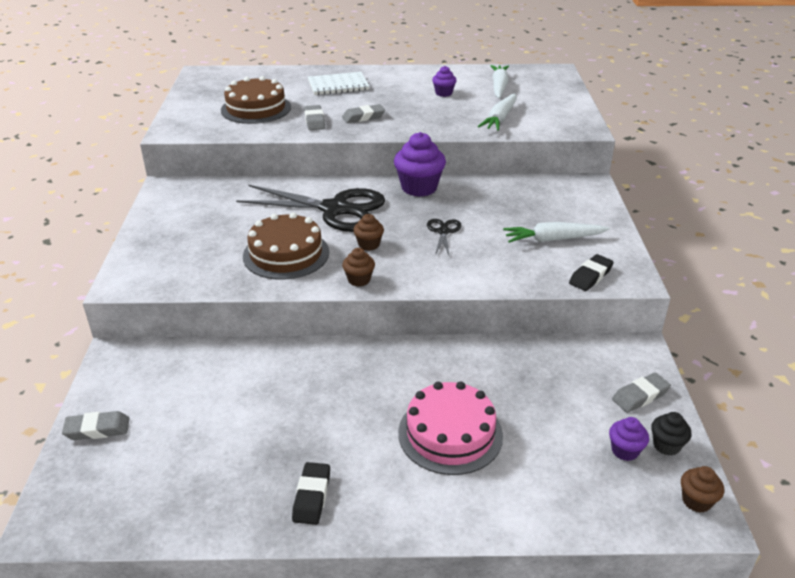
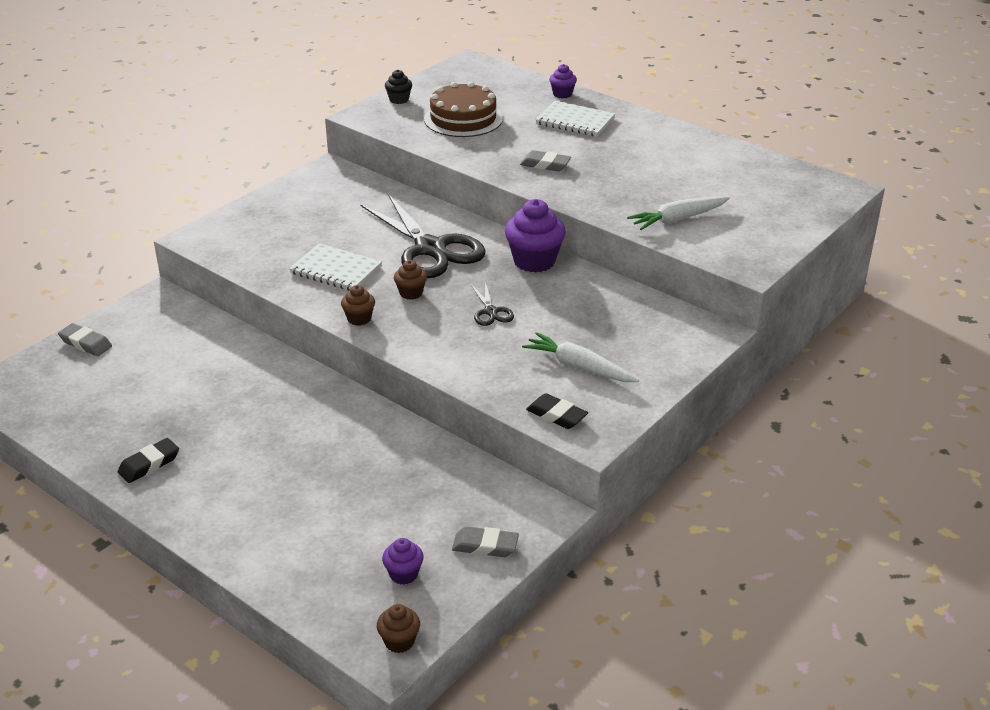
camera: 40 degrees right, 0 degrees up
brown cake [243,212,329,280] -> white notebook [289,243,382,291]
grey eraser [304,105,325,130] -> none
pink cake [398,381,503,475] -> none
black scissors [427,219,462,255] -> black scissors turned 120 degrees clockwise [471,282,514,326]
purple cupcake [432,66,457,97] -> purple cupcake moved to [549,64,577,98]
white carrot [490,65,509,98] -> none
black eraser [569,254,614,291] -> black eraser turned 45 degrees clockwise [526,393,588,429]
black cupcake [651,412,692,455] -> black cupcake moved to [385,70,412,104]

